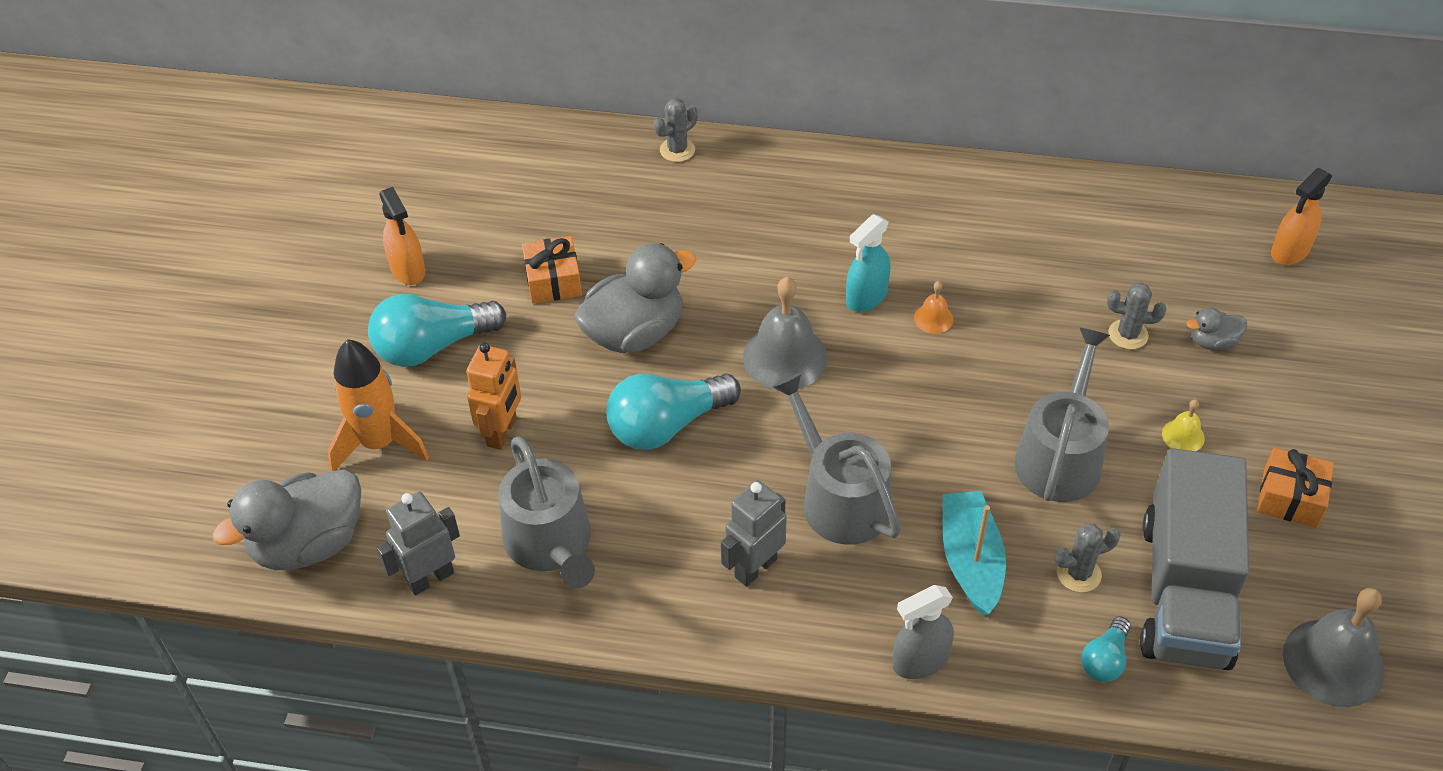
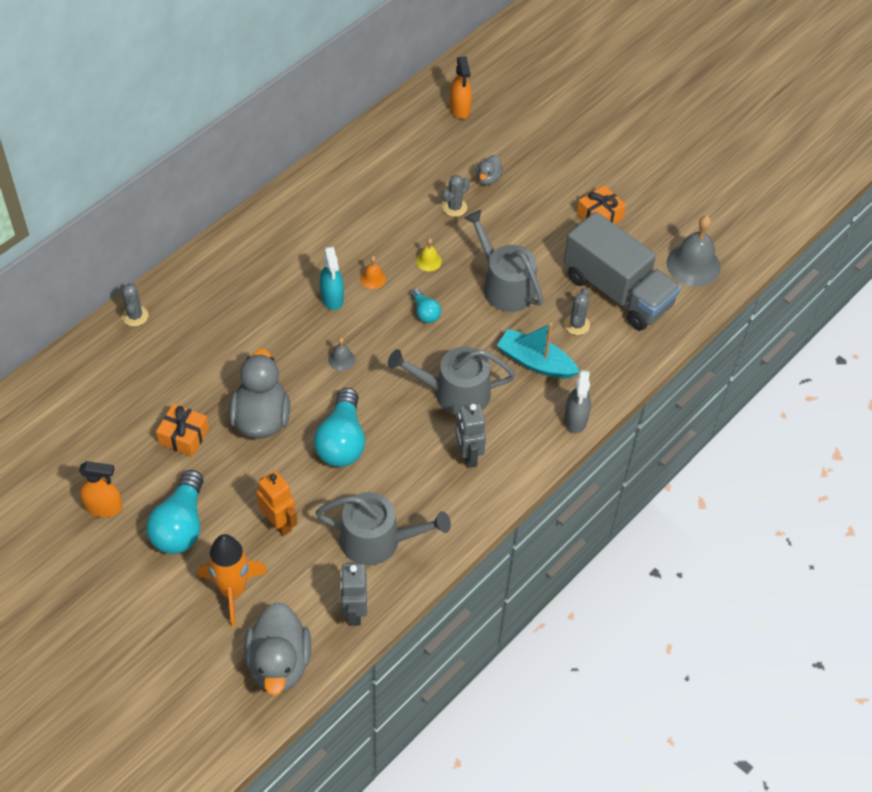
camera: 60 degrees left, 5 degrees up
grey bell [743,277,828,390] -> grey bell [328,337,355,371], size x0.47
turquoise light bulb [1081,616,1131,682] -> turquoise light bulb moved to [410,288,441,323]
yellow bell [1162,400,1205,451] -> yellow bell moved to [416,238,442,271]

